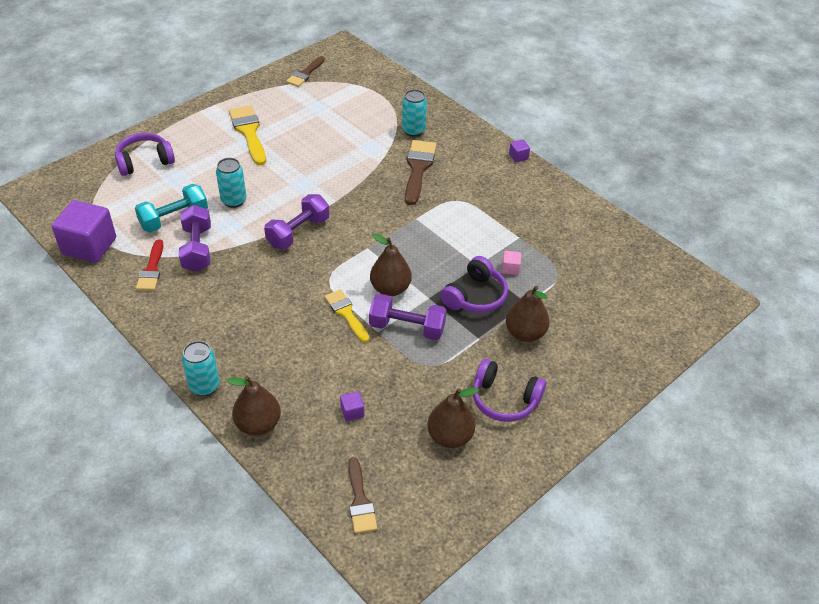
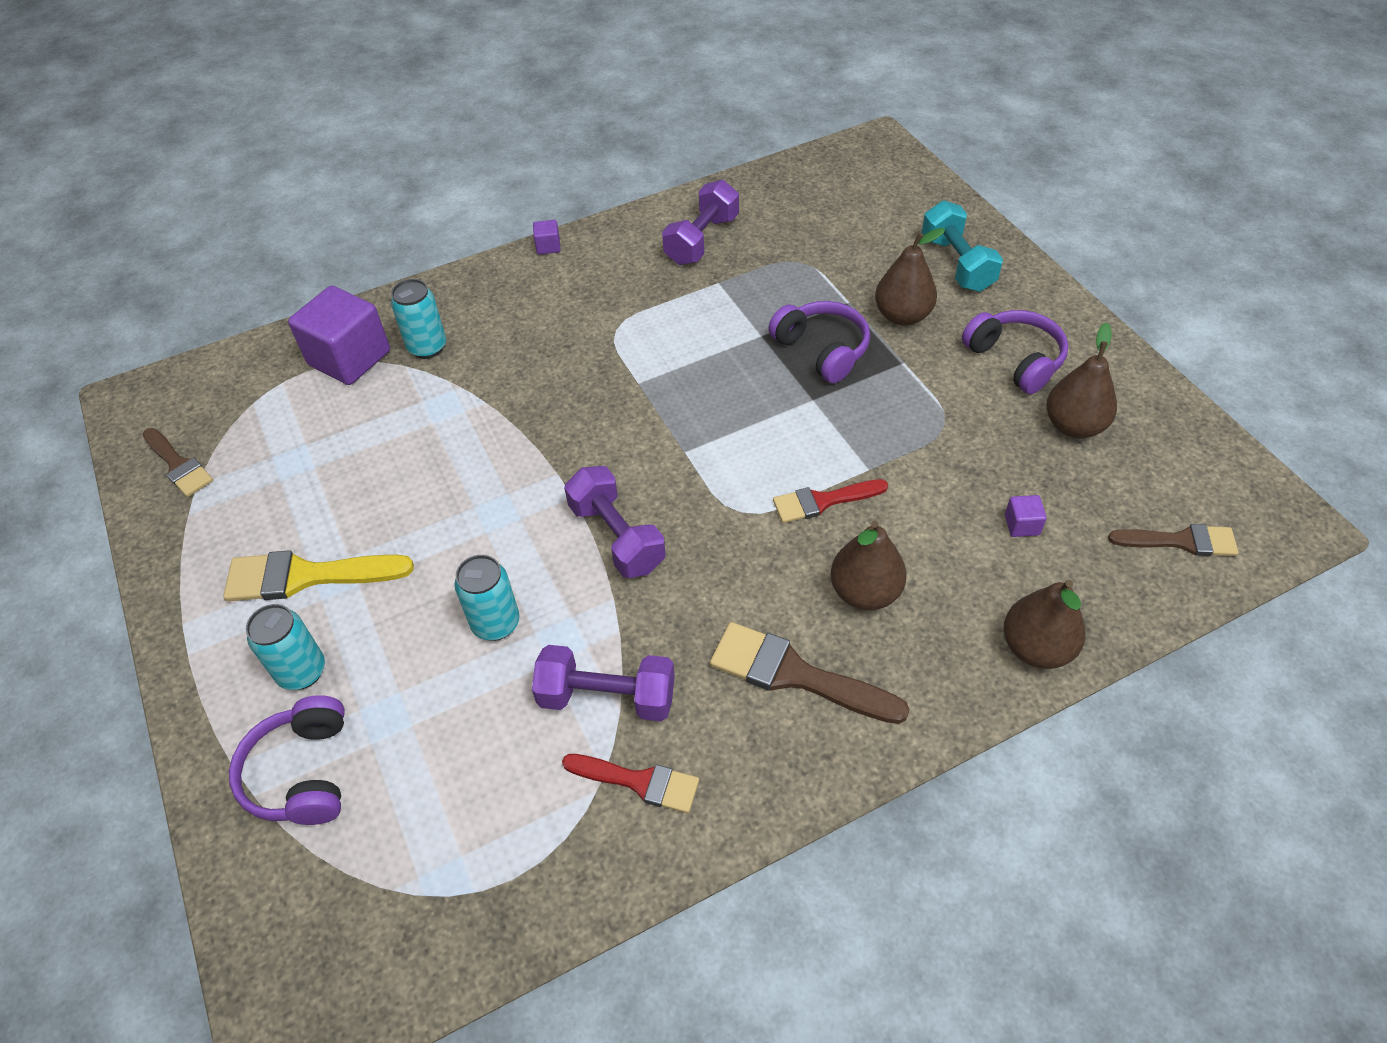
camera: 70 degrees left, 5 degrees up
purple cube [52,200,116,263] -> purple cube moved to [288,286,390,385]
turquoise dumbbell [135,184,208,232] -> turquoise dumbbell moved to [922,200,1003,292]
turquoise can [182,341,220,396] -> turquoise can moved to [246,604,325,690]
yellow brush [324,289,369,343] -> red brush [773,479,888,523]
purple dumbbell [369,294,447,340] -> purple dumbbell moved to [662,180,739,265]
brown pear [370,233,412,296] -> brown pear moved to [830,521,907,610]
brown brush [405,140,436,205] -> brown brush moved to [710,622,910,724]
purple headphones [473,359,546,422] -> purple headphones turned 75 degrees counterclockwise [962,310,1068,394]
pink cube [502,251,521,275] -> none

